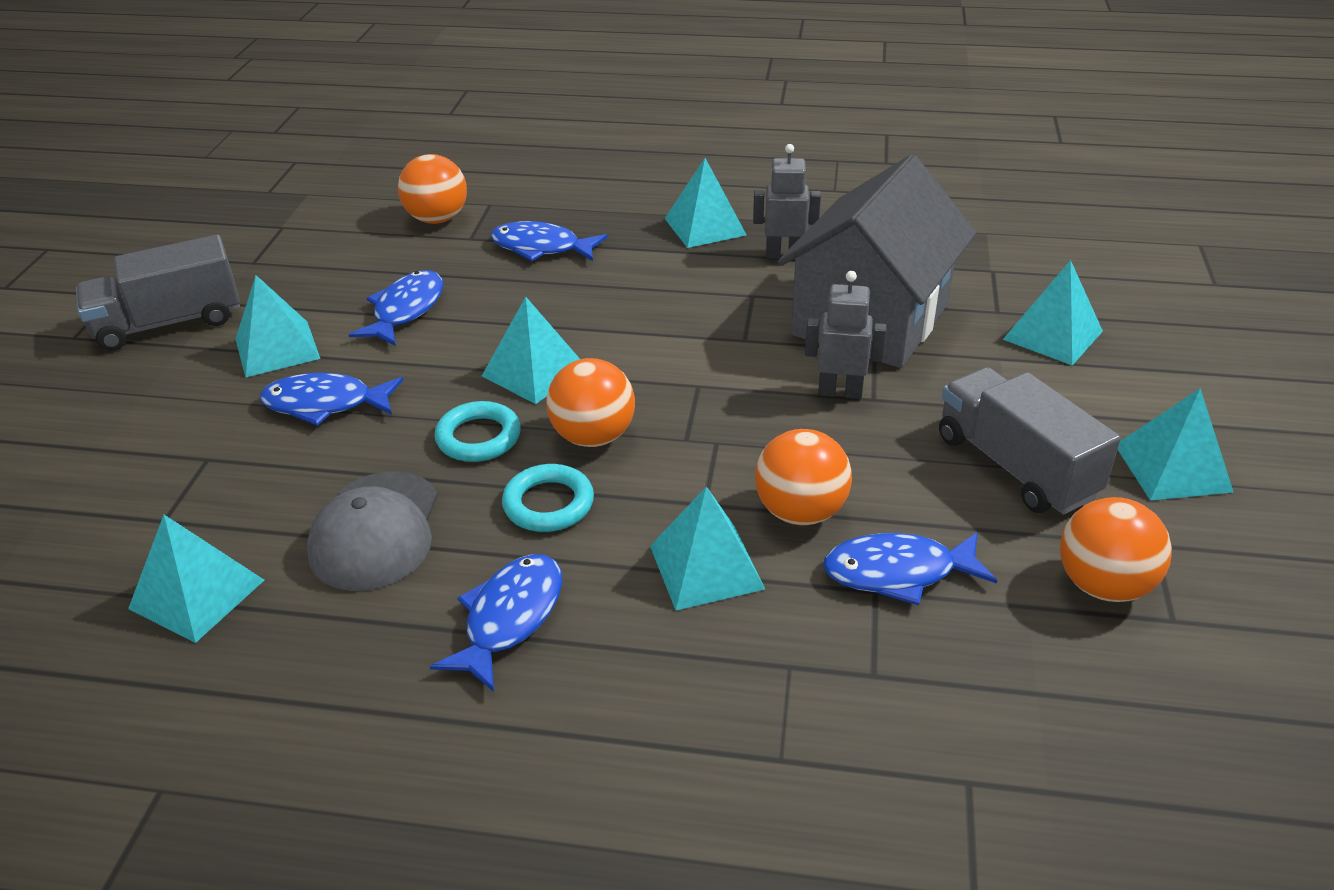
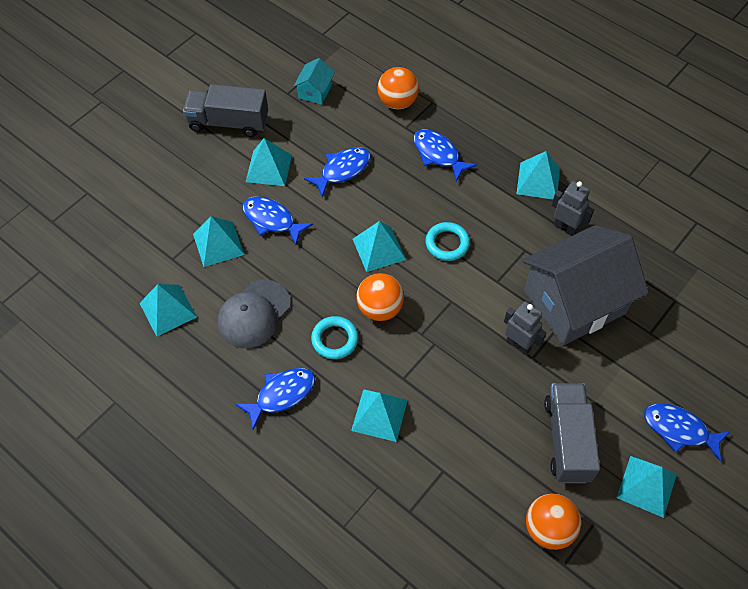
camera: 30 degrees right, 20 degrees up
turquoise ring [434,401,521,462] -> turquoise ring moved to [425,222,470,261]
orange ball [755,429,852,525] -> none
blue fish [823,532,997,605] -> blue fish moved to [644,403,730,461]
turquoise pyramid [1003,260,1103,366] -> turquoise pyramid moved to [193,216,244,267]
none -> turquoise house [294,58,335,105]

